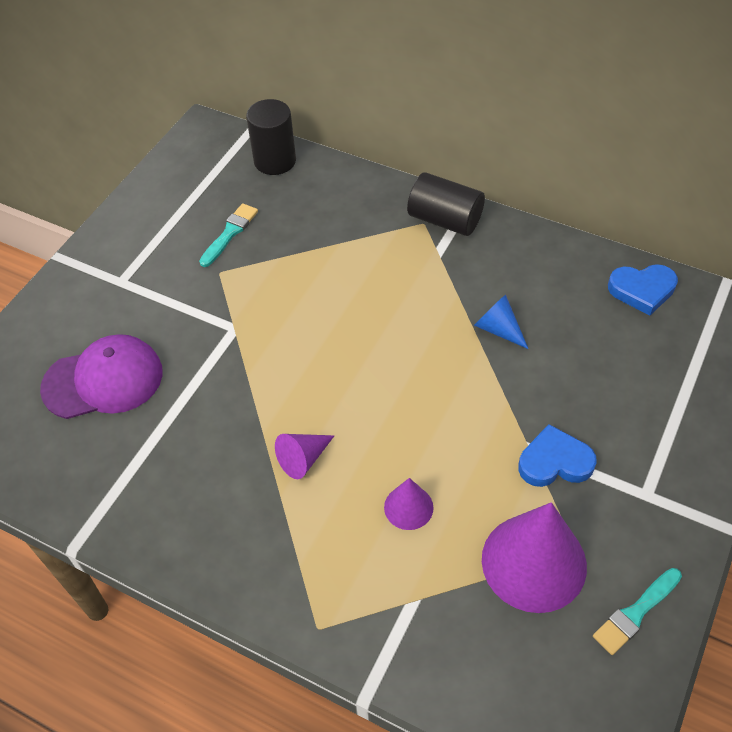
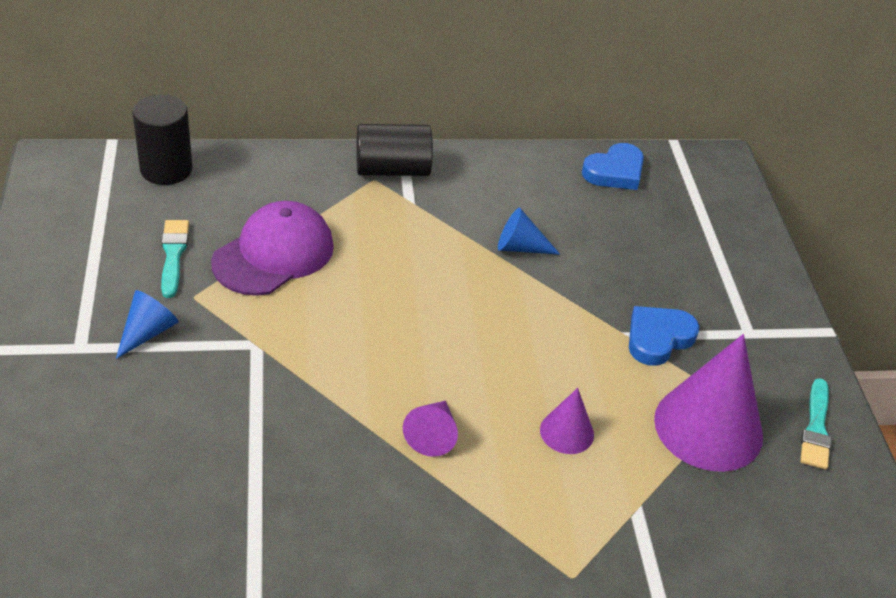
camera: 40 degrees left, 10 degrees down
purple cap [40,334,163,419] -> purple cap moved to [211,201,334,296]
none -> blue cone [116,290,179,359]

